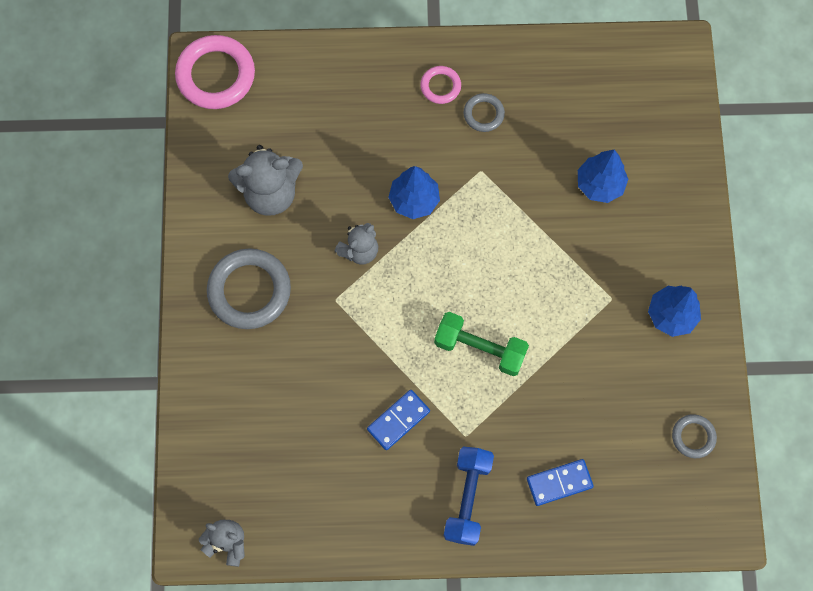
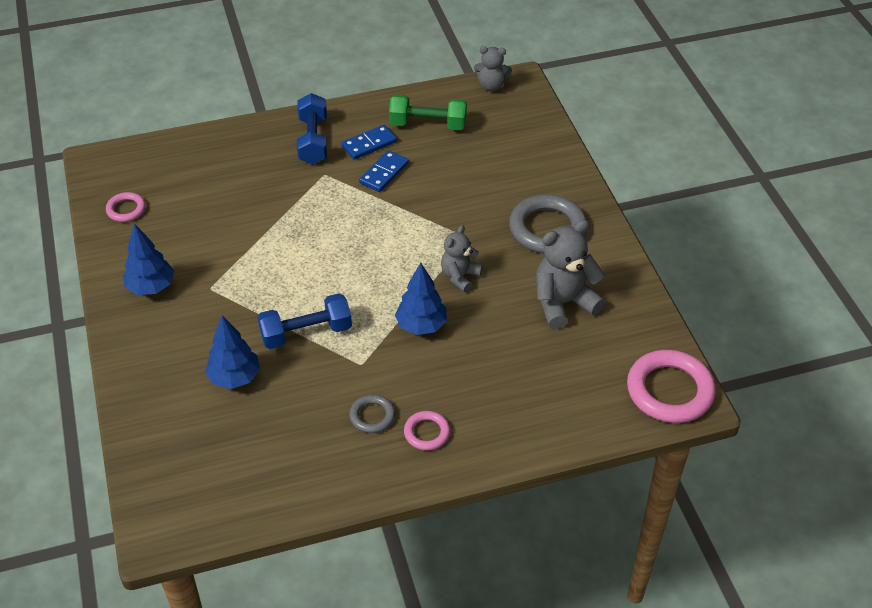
camera: 165 degrees right, 25 degrees down
green dumbbell [434,312,529,376] -> green dumbbell moved to [389,94,467,130]
blue domino [527,459,594,506] -> blue domino moved to [342,125,397,160]
grey ring [672,414,717,458] -> pink ring [106,192,146,222]
none -> blue dumbbell [258,293,352,349]

